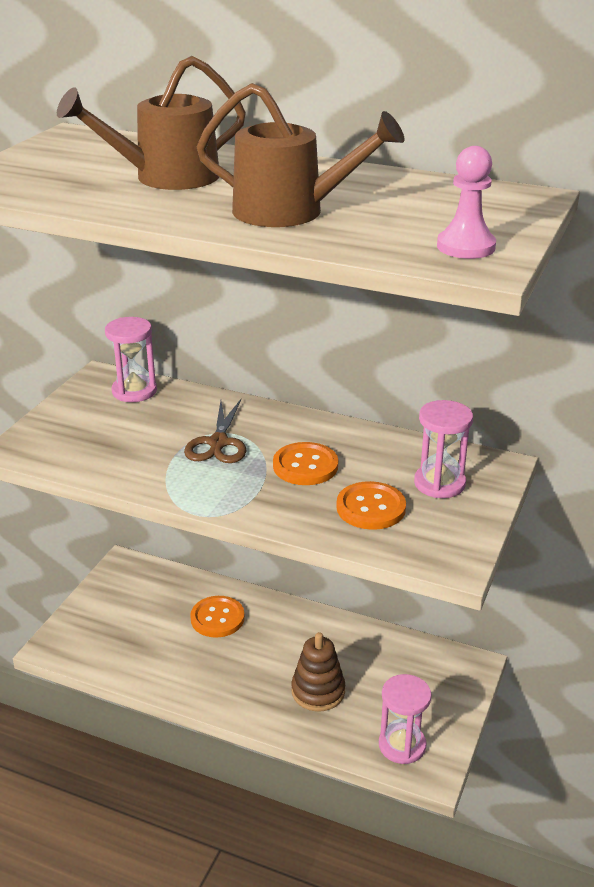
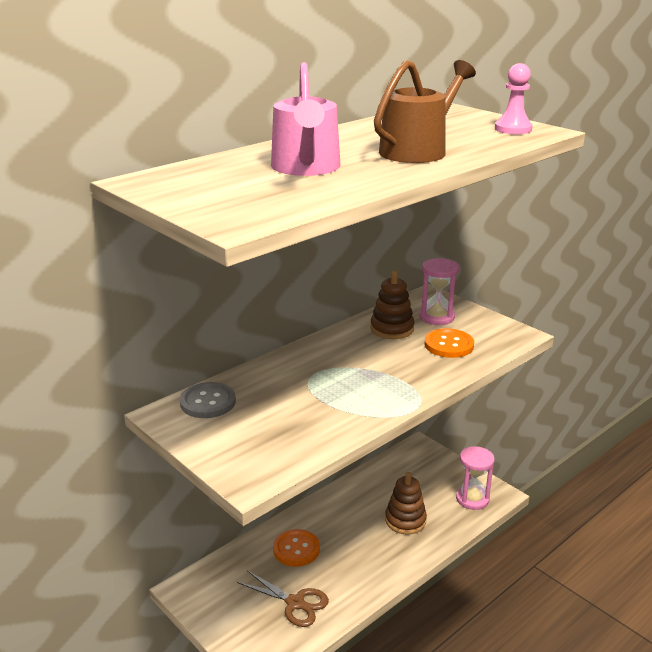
camera: 65 degrees left, 5 degrees down
brown watering can [57,56,246,190] -> pink watering can [271,62,340,176]
pink hourglass [105,317,157,402] -> grey button [180,382,236,418]
brown scissors [184,399,246,463] -> brown scissors moved to [237,570,329,627]
orange button [273,442,338,485] -> none
none -> brown stacking toy [370,271,414,339]

